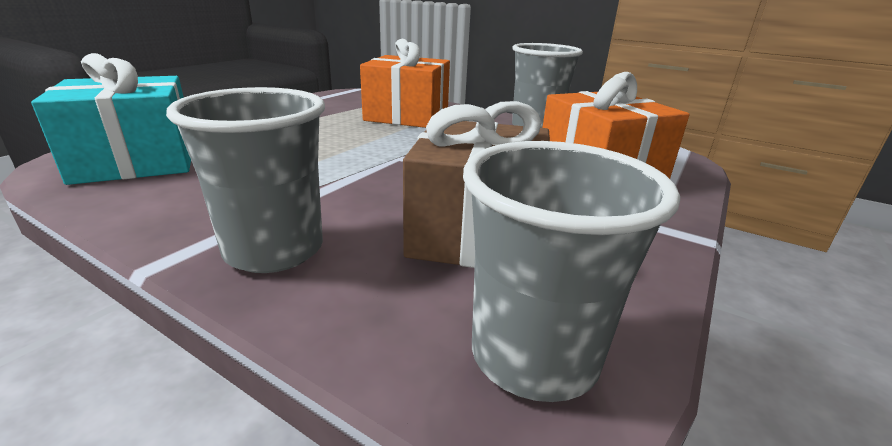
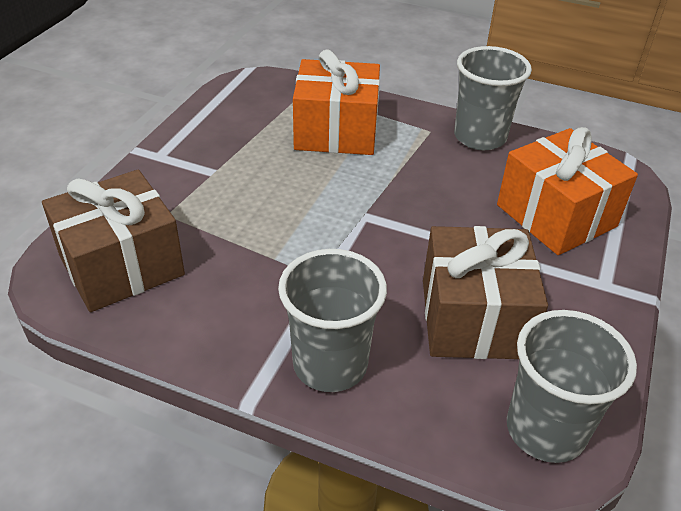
camera: 10 degrees left, 15 degrees up
turquoise gift [31,53,191,185] -> brown gift [42,170,185,312]

